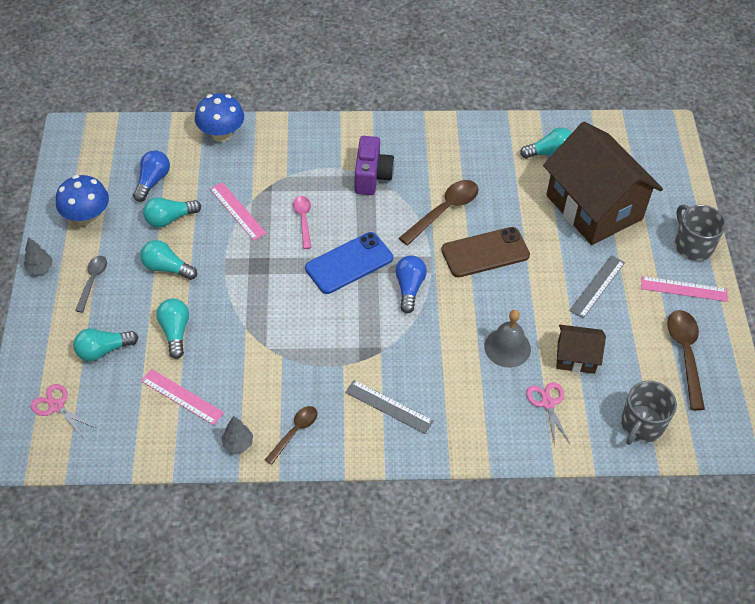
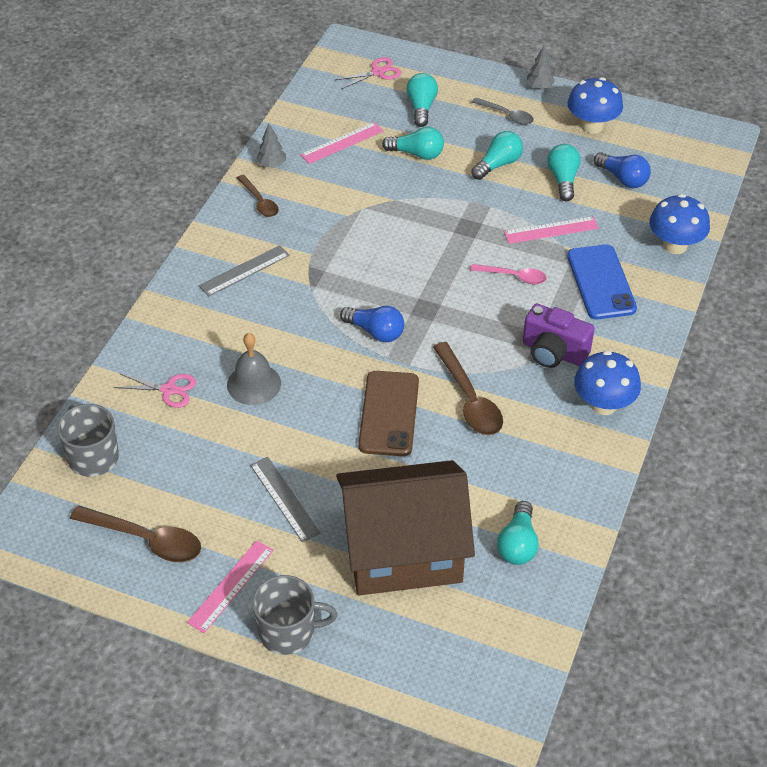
camera: 115 degrees right, 5 degrees down
blue phone [305,232,393,294] -> blue phone moved to [567,245,637,319]
brown house [556,325,606,374] -> none
none -> blue mushroom [574,350,641,415]

